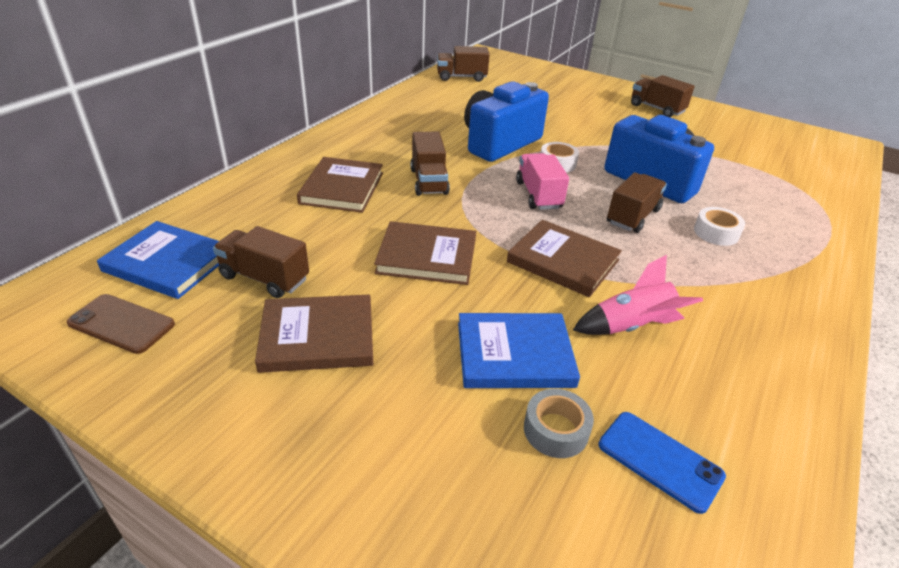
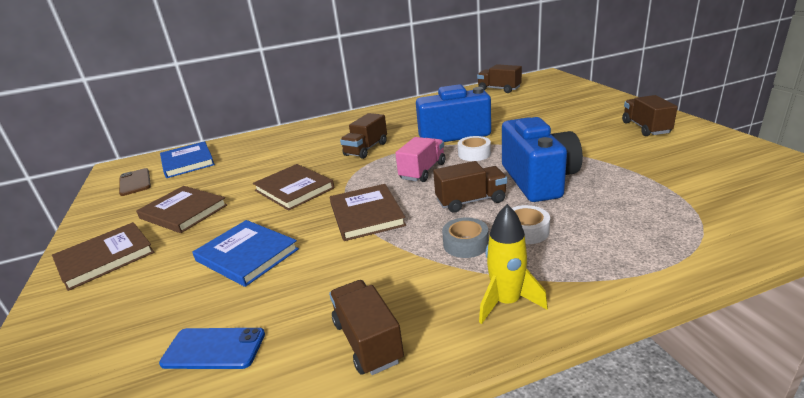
camera: 45 degrees right, 10 degrees down
brown truck [213,226,309,298] -> brown truck moved to [329,280,404,375]
brown book [297,157,383,213] -> brown book moved to [52,222,154,291]
grey tape [524,389,594,458] -> grey tape moved to [442,217,489,258]
pink rocket [573,255,703,335] -> none
blue phone [598,412,726,514] -> blue phone turned 75 degrees counterclockwise [159,328,265,369]
none -> yellow rocket [479,204,548,324]

